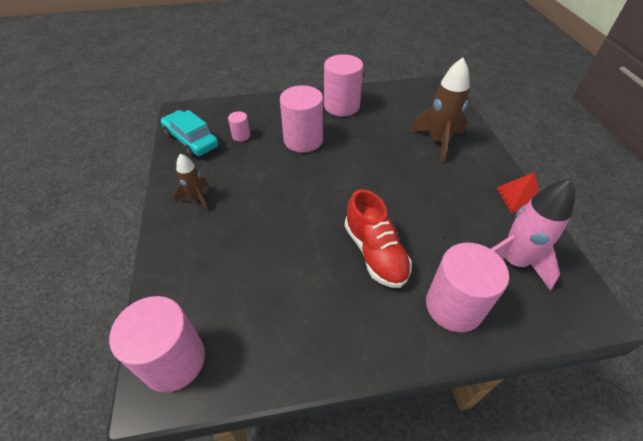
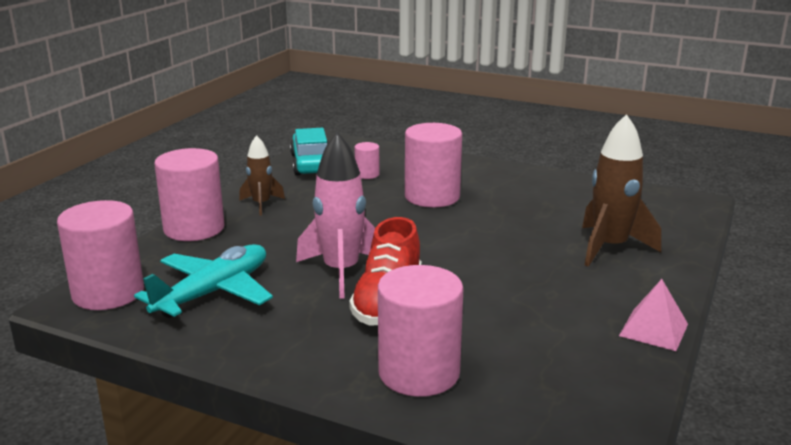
camera: 35 degrees right, 25 degrees down
pink cylinder [324,54,363,116] -> pink cylinder moved to [154,148,225,241]
pink rocket [491,179,575,290] -> pink rocket moved to [296,132,375,299]
red pyramid [497,172,539,212] -> pink pyramid [619,279,688,351]
none -> turquoise plane [134,244,273,318]

